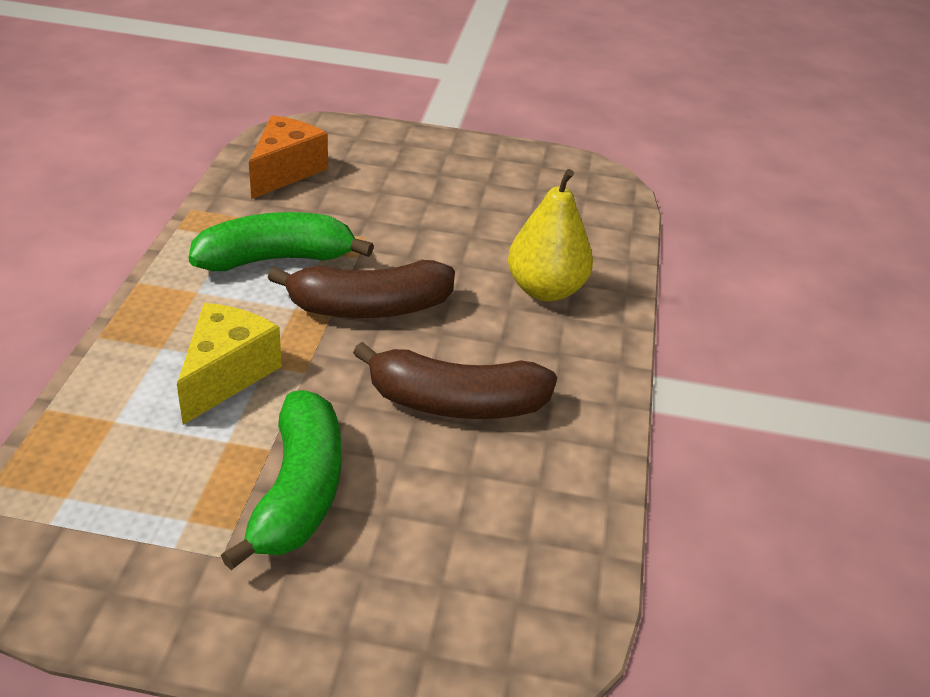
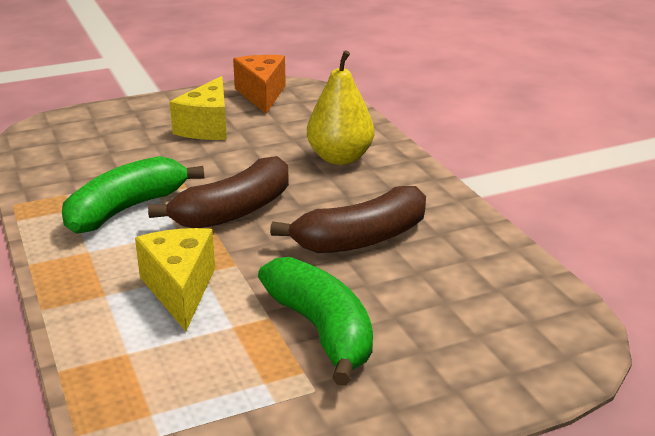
camera: 30 degrees left, 10 degrees down
orange cheese [249,115,328,199] -> orange cheese moved to [233,55,286,114]
none -> yellow cheese [170,76,227,140]

